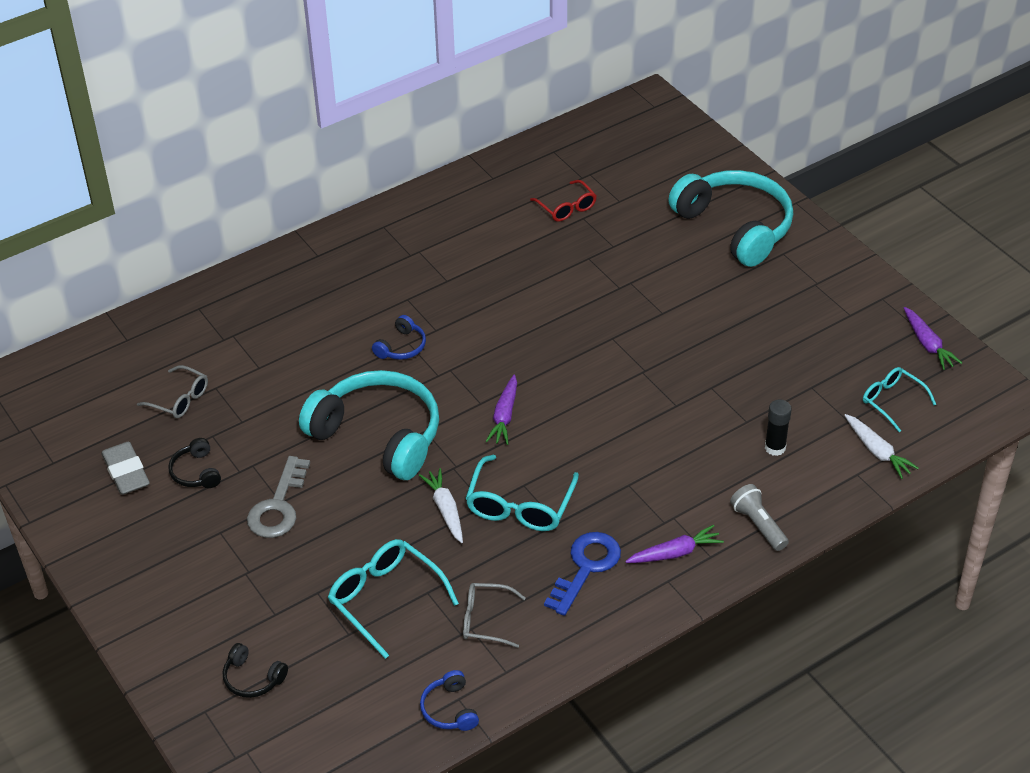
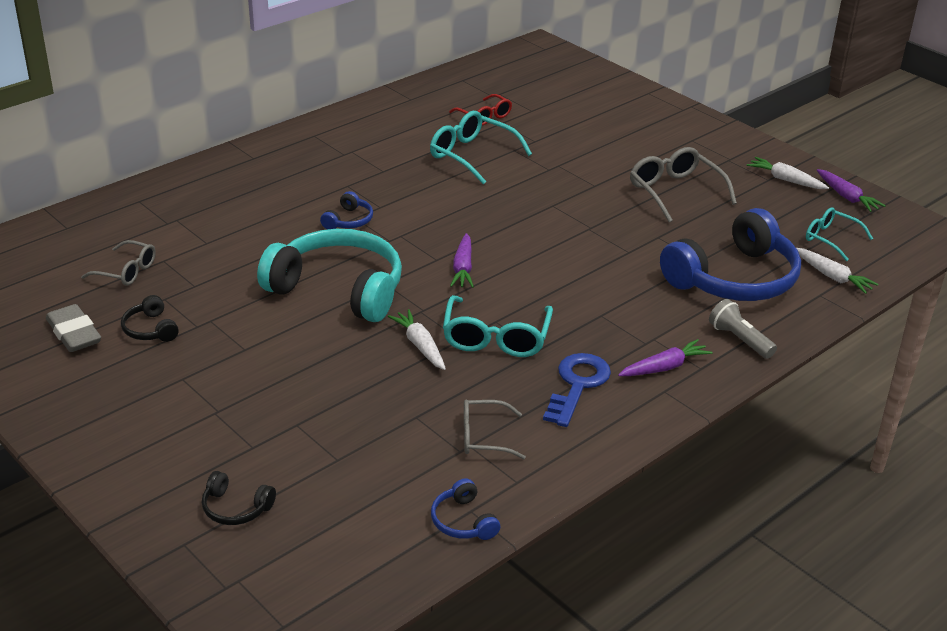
camera: 10 degrees left, 10 degrees down
grey key [247,456,310,538] -> none
turquoise glasses [328,539,459,659] -> turquoise glasses moved to [430,111,532,184]
turquoise headphones [668,170,794,267] -> none
black glue stick [765,399,792,456] -> blue headphones [660,208,801,301]
none -> grey glasses [630,147,737,223]
none -> white carrot [747,157,829,189]

